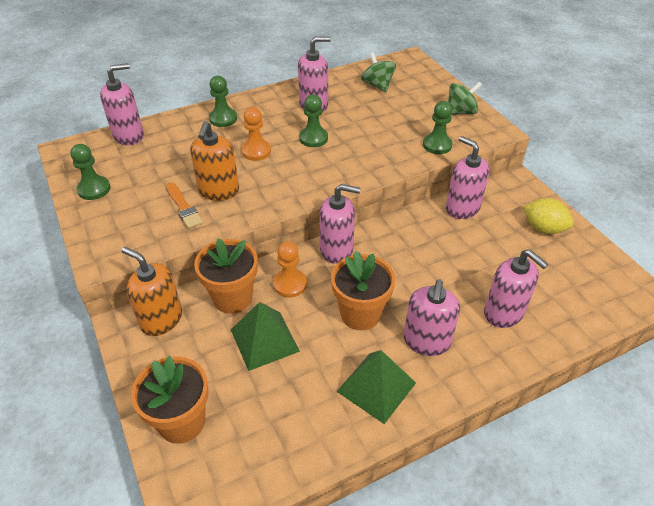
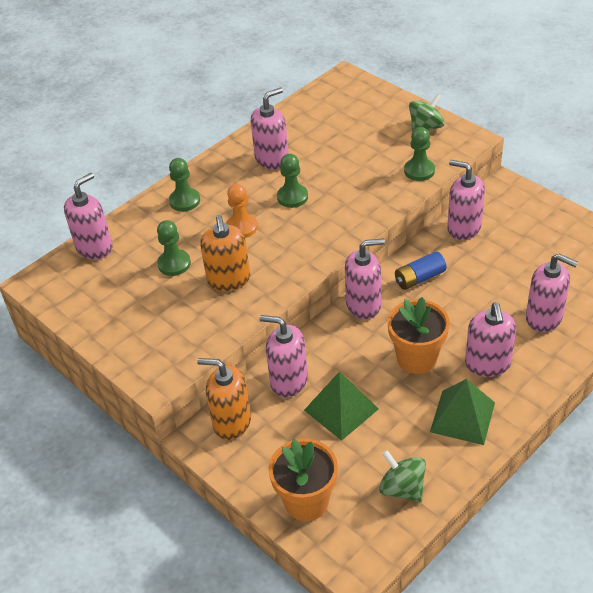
camera: 15 degrees left, 0 degrees up
green pawn [70,144,110,200] -> green pawn moved to [157,220,191,276]
orange brush [166,182,203,229] -> none
orange flower pot [194,238,258,314] -> pink soap dispenser [259,315,308,398]
orange pawn [273,241,307,297] -> none
green spinning top [361,52,396,92] -> green spinning top moved to [379,450,426,502]
yellow lemon [523,198,574,234] -> none
none -> blue battery [395,251,447,290]

